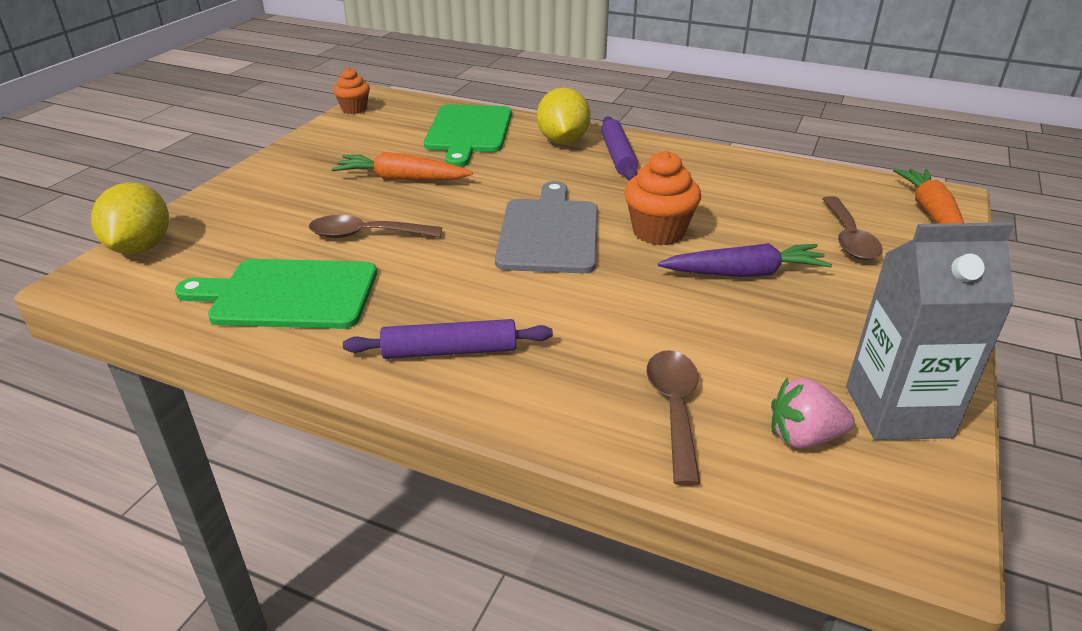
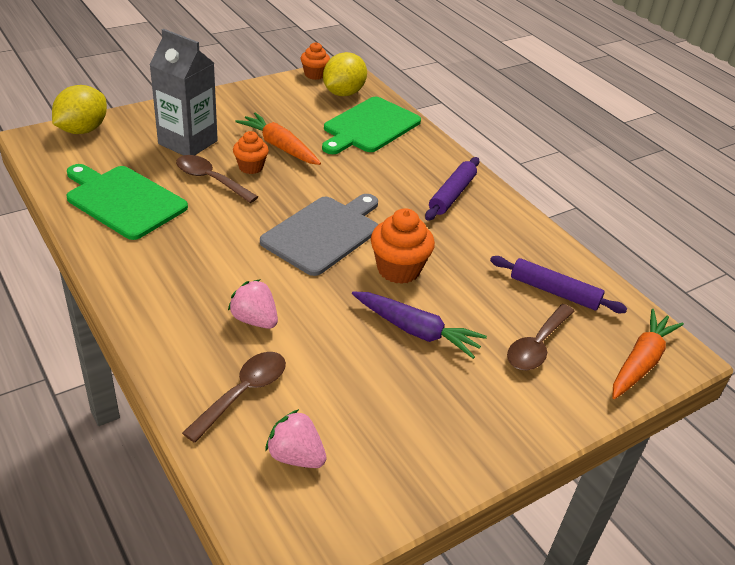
camera: 30 degrees right, 5 degrees up
purple rolling pin [343,319,553,359] -> purple rolling pin moved to [490,256,627,313]
yellow lemon [537,87,590,144] -> yellow lemon moved to [323,52,367,96]
grey carton [846,222,1015,440] -> grey carton moved to [150,29,218,155]
none -> pink strawberry [228,279,278,329]
none -> orange cupcake [233,131,269,174]

